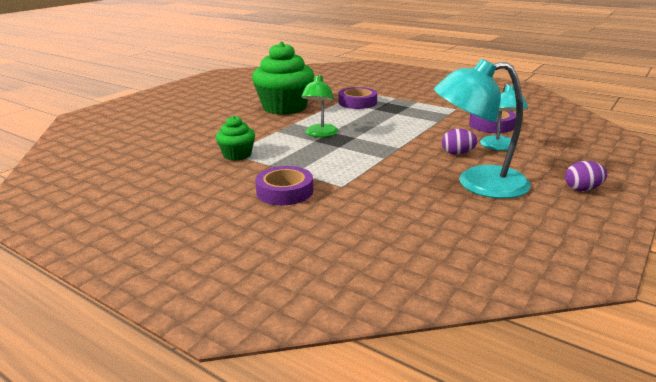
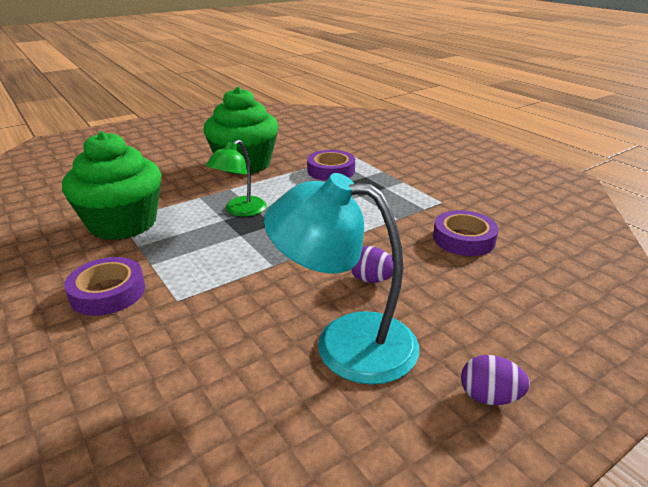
camera: 20 degrees right, 5 degrees up
green cupcake [216,116,255,161] -> green cupcake [62,131,161,240], size x1.97
turquoise lamp [480,83,528,151] -> none

